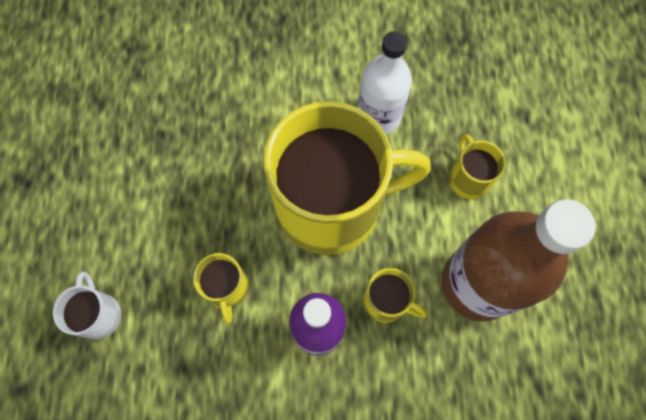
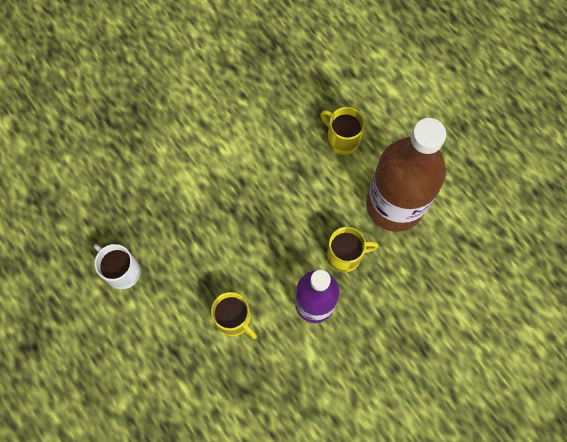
camera: 35 degrees left, 0 degrees up
white mug [53,272,121,339] -> white mug moved to [94,244,140,289]
yellow mug [264,101,431,255] -> none
white bottle [358,31,412,134] -> none

